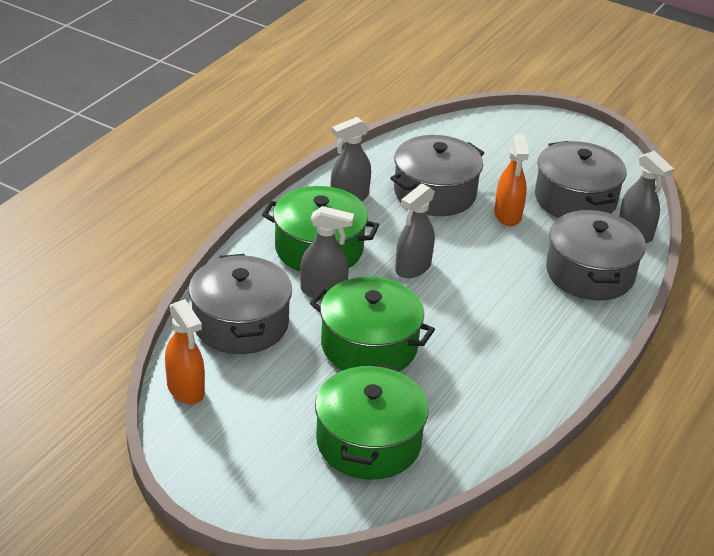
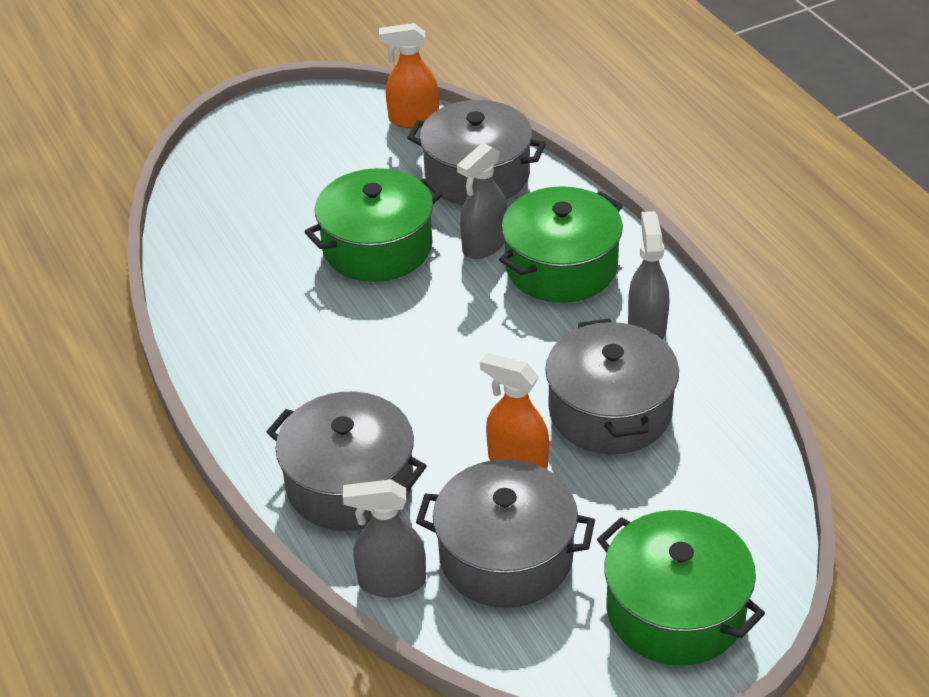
camera: 125 degrees right, 5 degrees up
green pot [315,363,429,480] -> green pot moved to [597,510,765,666]
grey spray bottle [395,184,435,278] -> none

